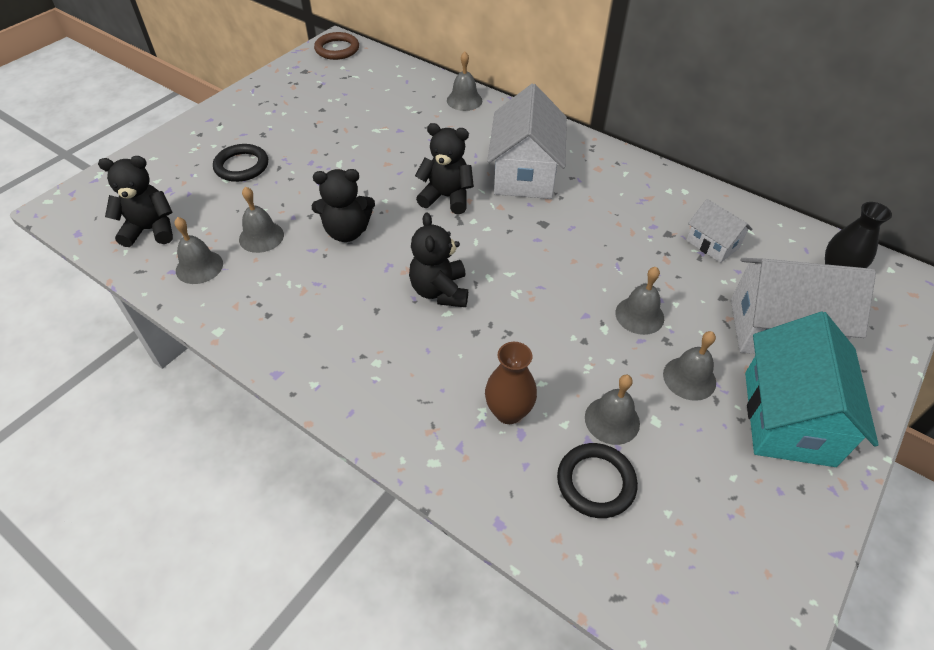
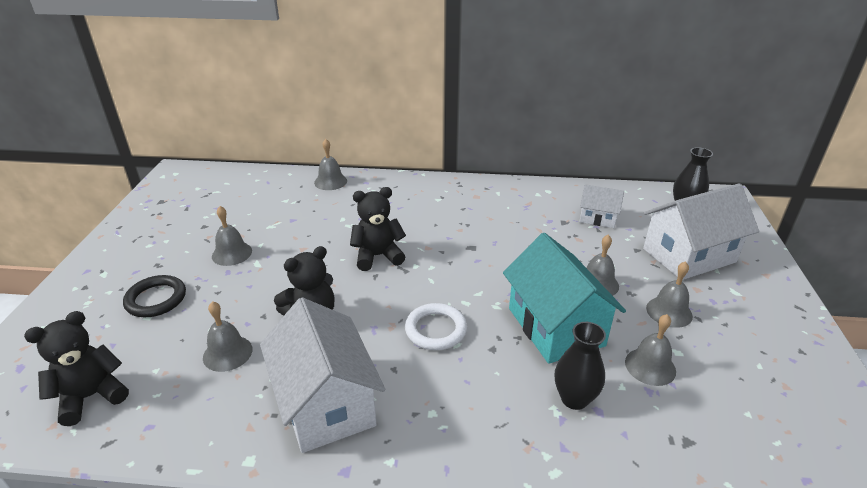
camera: 30 degrees left, 15 degrees down
grey bell [174,217,223,284] -> grey bell moved to [212,206,252,266]
brown ring [314,32,359,60] -> none
black teddy bear [409,212,468,307] -> white ring [405,303,467,350]
brown vase [485,342,537,424] -> black vase [555,322,606,410]
white house [487,84,567,199] -> white house moved to [260,298,385,453]
black ring [557,443,638,518] -> none
turquoise house [745,311,879,467] -> turquoise house moved to [503,233,626,364]

